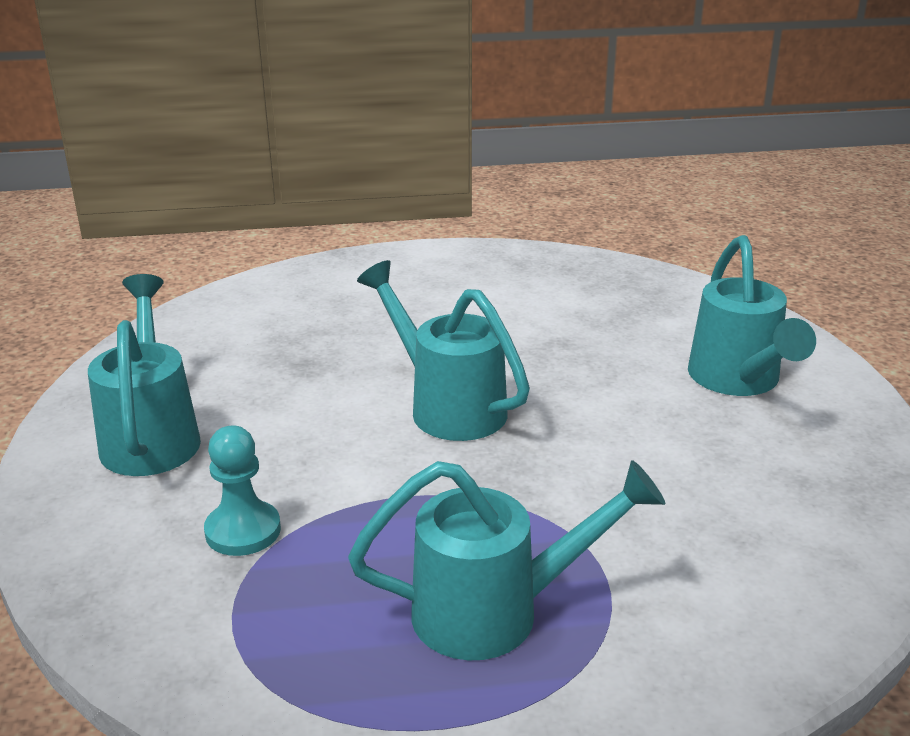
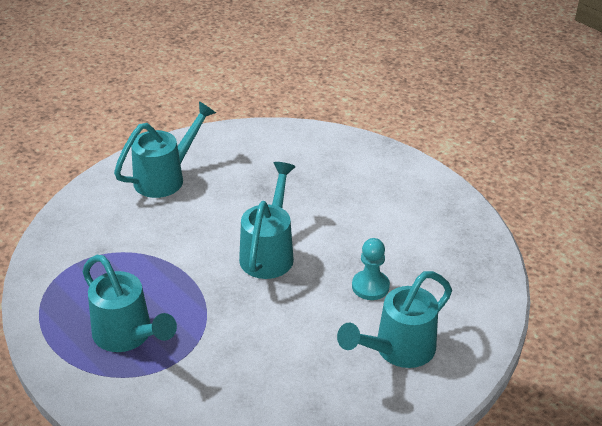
camera: 55 degrees right, 10 degrees up
turquoise pawn [204,426,281,556] -> turquoise pawn moved to [352,238,390,300]

